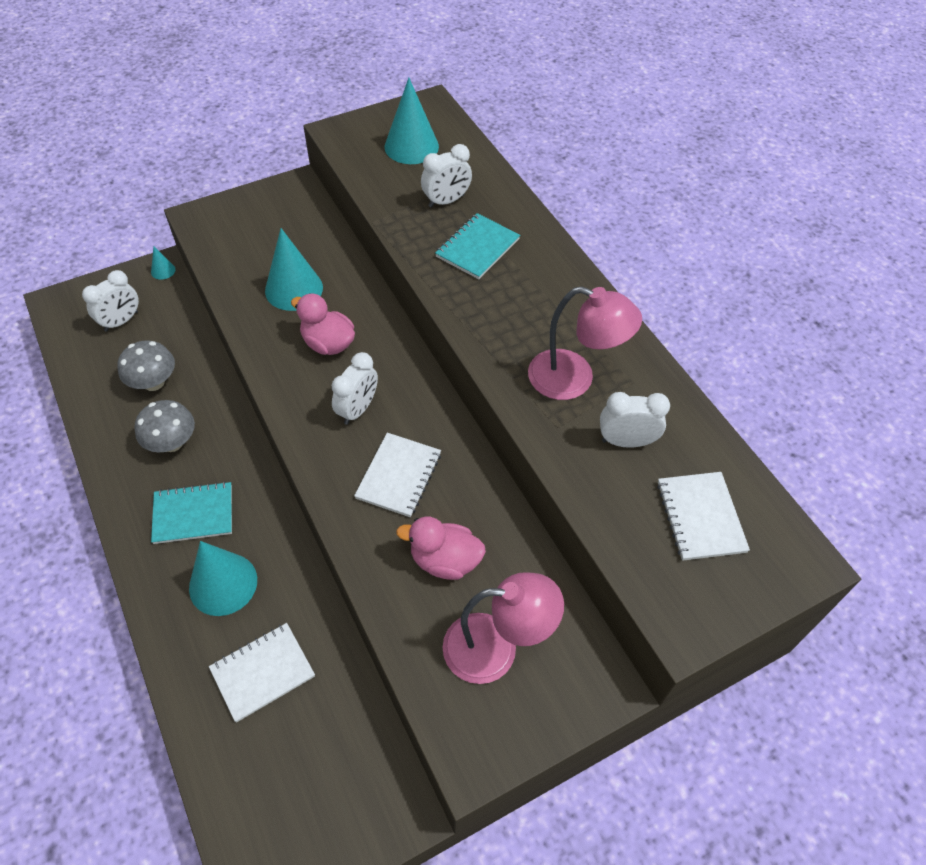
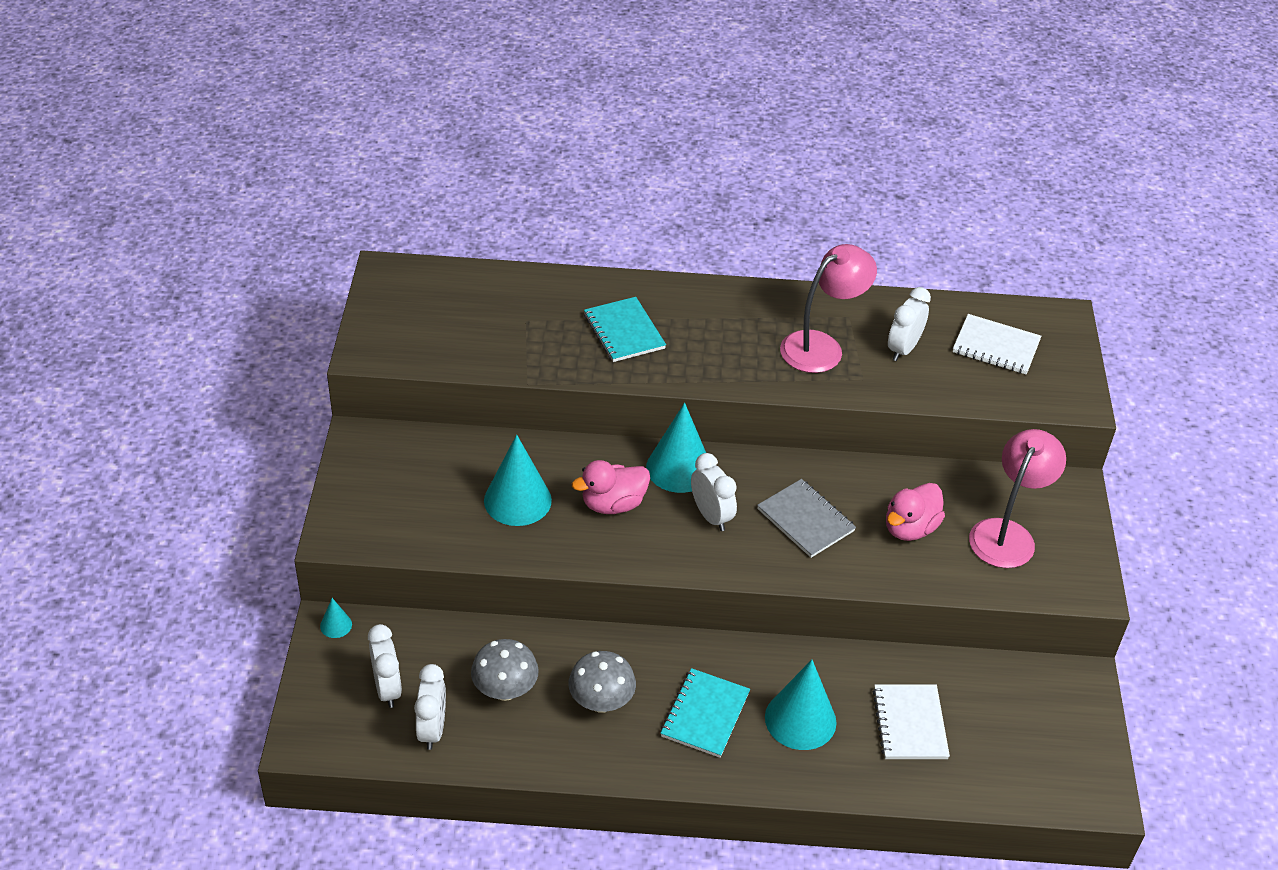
camera: 60 degrees left, 10 degrees down
white notebook [354,433,441,517] -> grey notebook [757,479,856,558]
turquoise cone [384,78,439,164] -> turquoise cone moved to [646,403,706,493]
white clock [421,144,472,208] -> white clock moved to [414,664,446,750]

